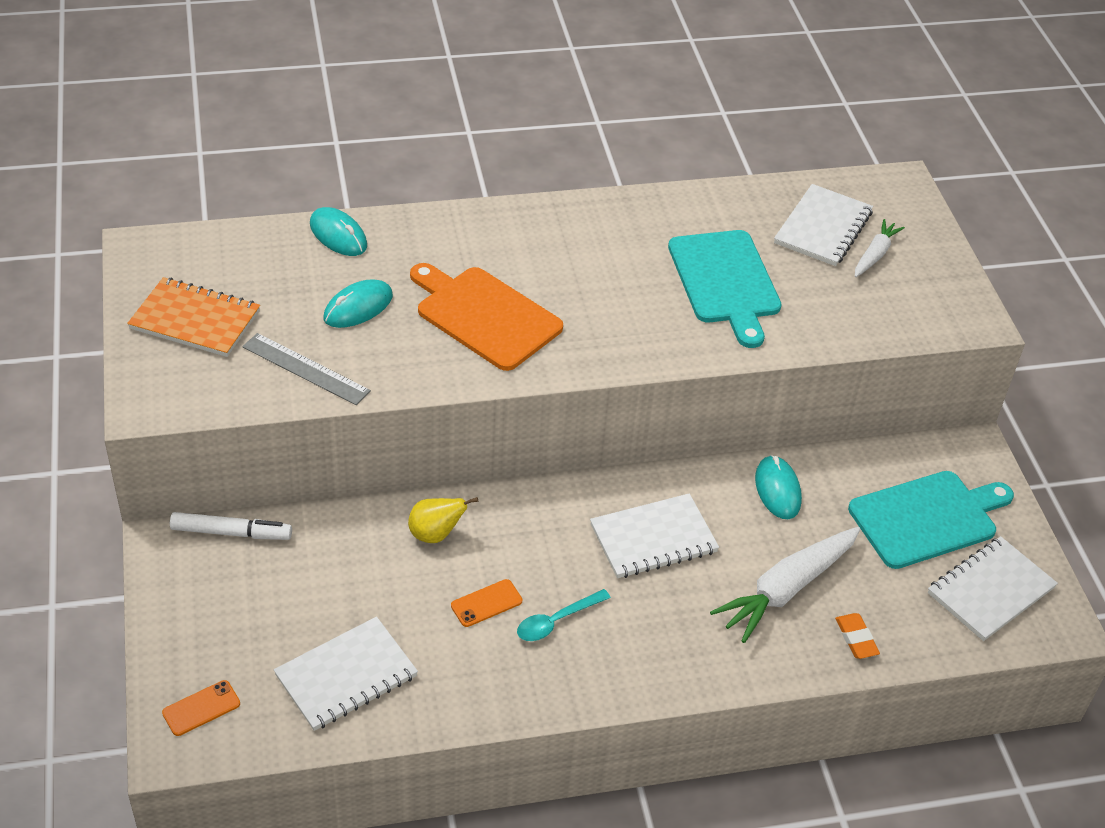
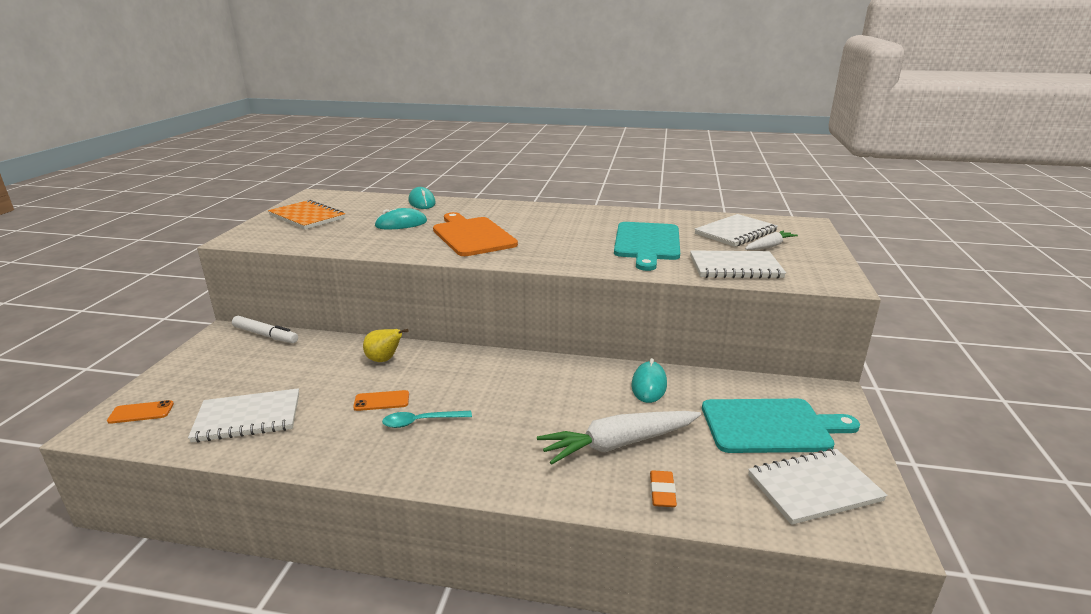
camera: 25 degrees right, 20 degrees down
grey ruler [242,333,371,405] -> none
white notebook [590,493,719,578] -> white notebook moved to [690,250,786,279]

